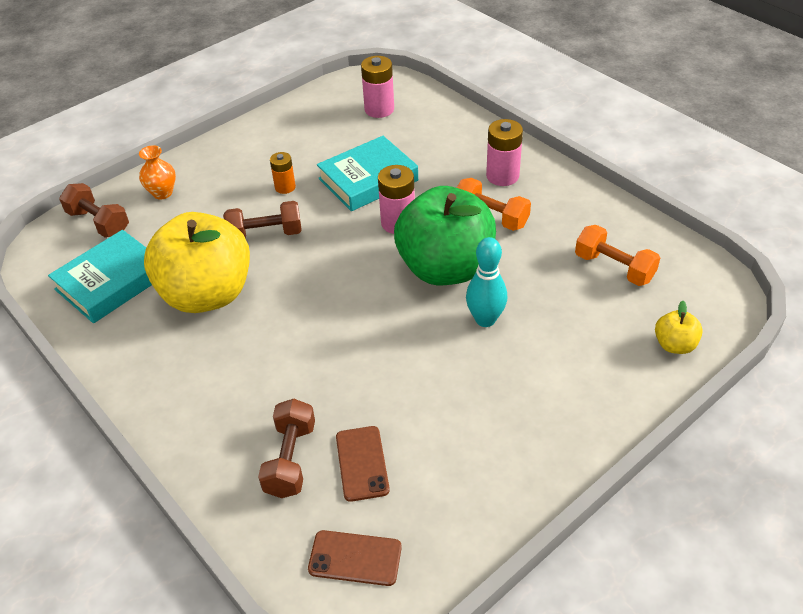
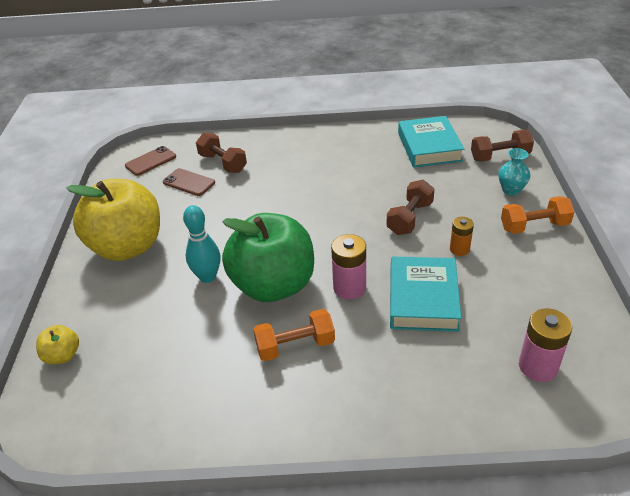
camera: 130 degrees right, 5 degrees down
orange vase [139,145,176,199] -> turquoise vase [498,148,530,196]
yellow apple [144,212,250,313] -> yellow apple moved to [67,179,160,261]
pink battery [486,119,523,186] -> none
orange dumbbell [575,225,660,286] -> orange dumbbell moved to [501,196,575,234]

